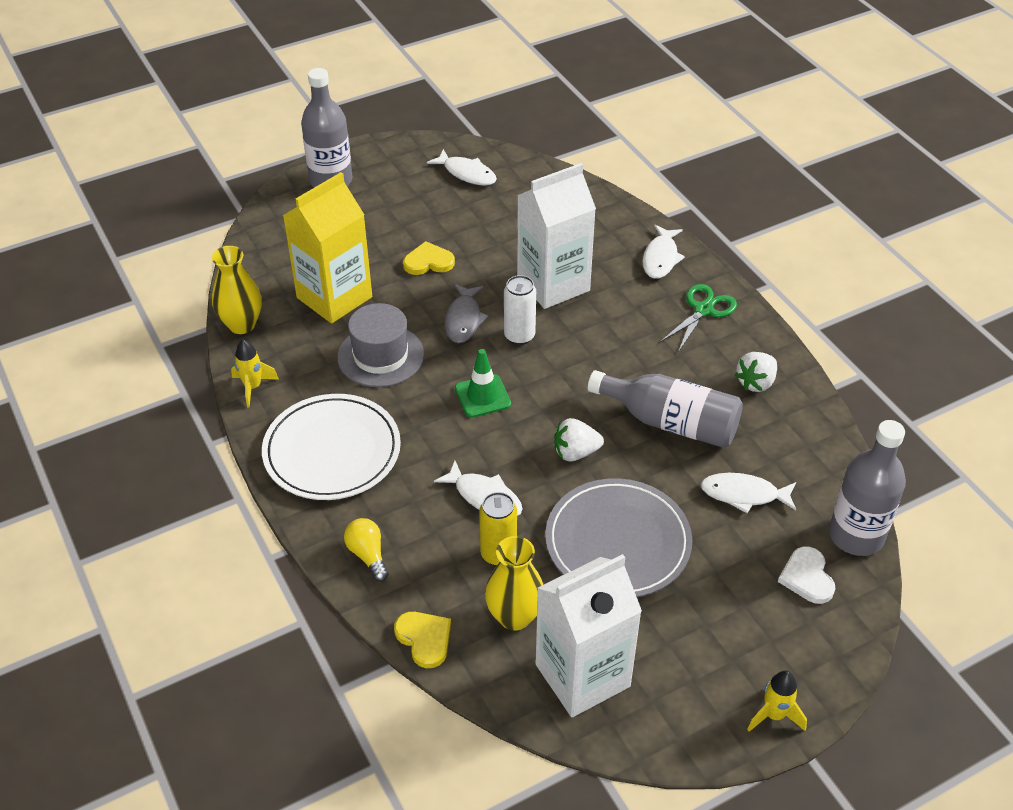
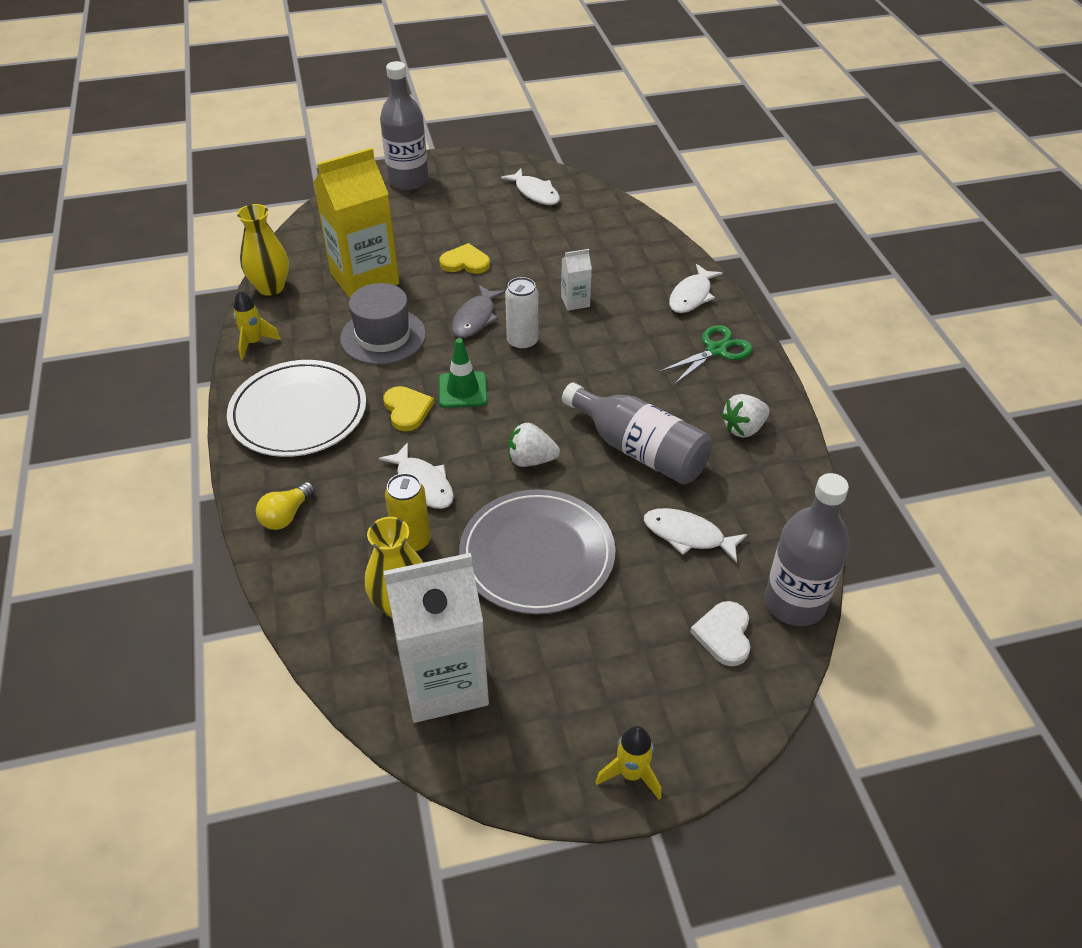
camera: 15 degrees right, 0 degrees up
yellow light bulb [344,518,389,582] -> yellow light bulb turned 135 degrees counterclockwise [256,482,315,530]
yellow heart [394,612,451,668] -> yellow heart moved to [383,386,434,431]
white carton [517,163,596,309] -> white carton [561,249,592,311], size x0.44

